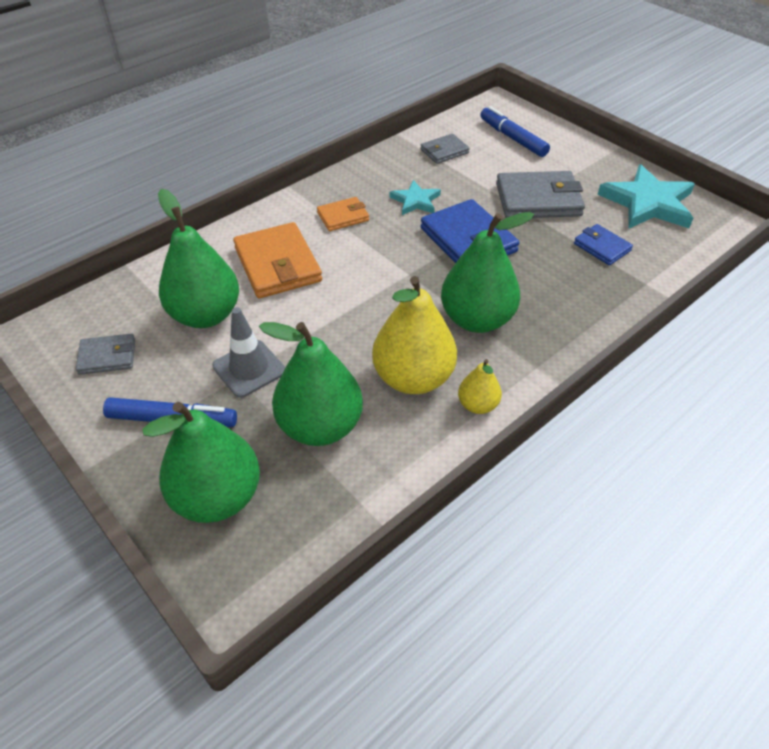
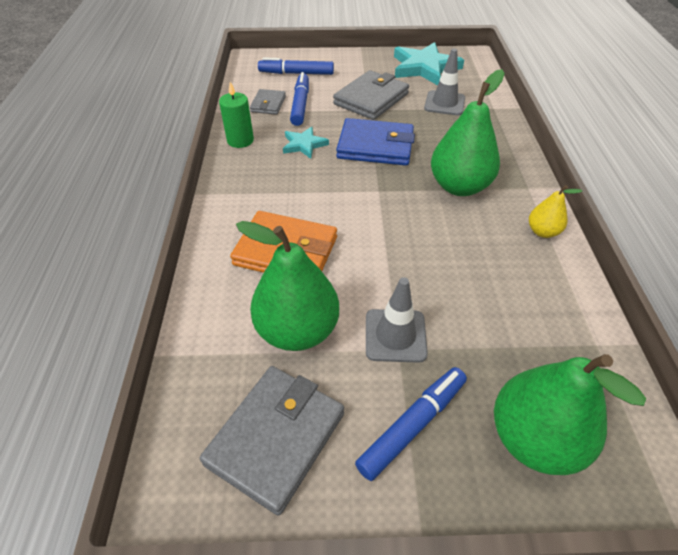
camera: 50 degrees left, 0 degrees up
grey wallet [76,333,135,375] -> grey wallet [200,366,344,515], size x1.81
green pear [259,322,363,446] -> none
orange wallet [317,197,369,231] -> none
yellow pear [372,276,457,394] -> none
blue wallet [574,224,633,265] -> grey traffic cone [424,49,465,116]
none -> green candle [219,82,254,148]
none -> blue marker [290,72,309,126]

